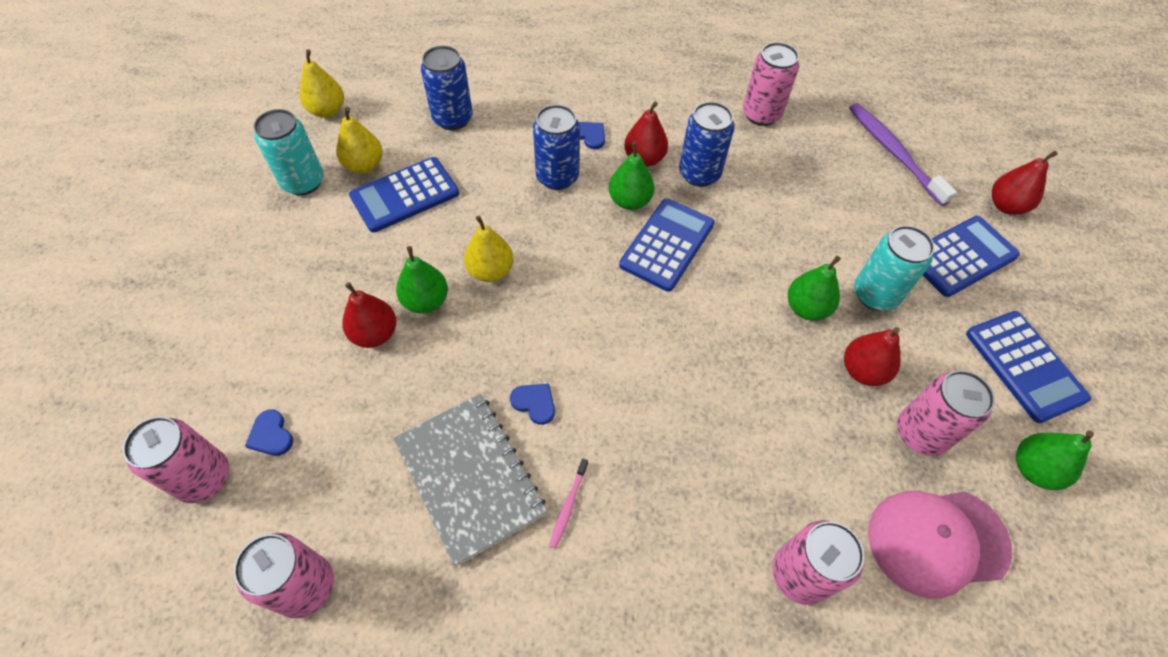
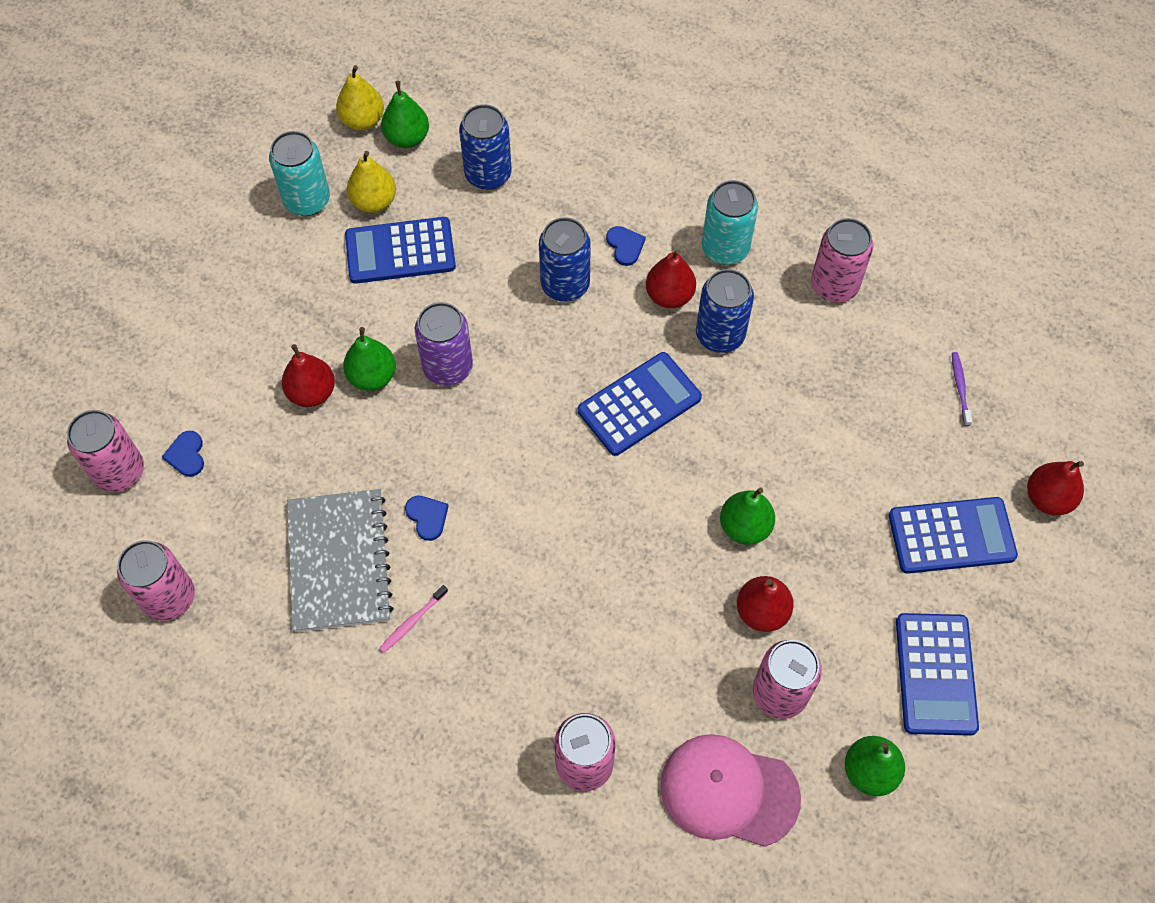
camera: 25 degrees right, 5 degrees up
yellow pear [464,215,513,282] -> purple can [415,302,473,386]
green pear [609,142,654,210] -> green pear moved to [381,81,429,148]
purple toothbrush [849,103,957,206] -> purple toothbrush [952,352,972,426], size x0.46
turquoise can [854,225,935,311] -> turquoise can moved to [702,180,758,265]

